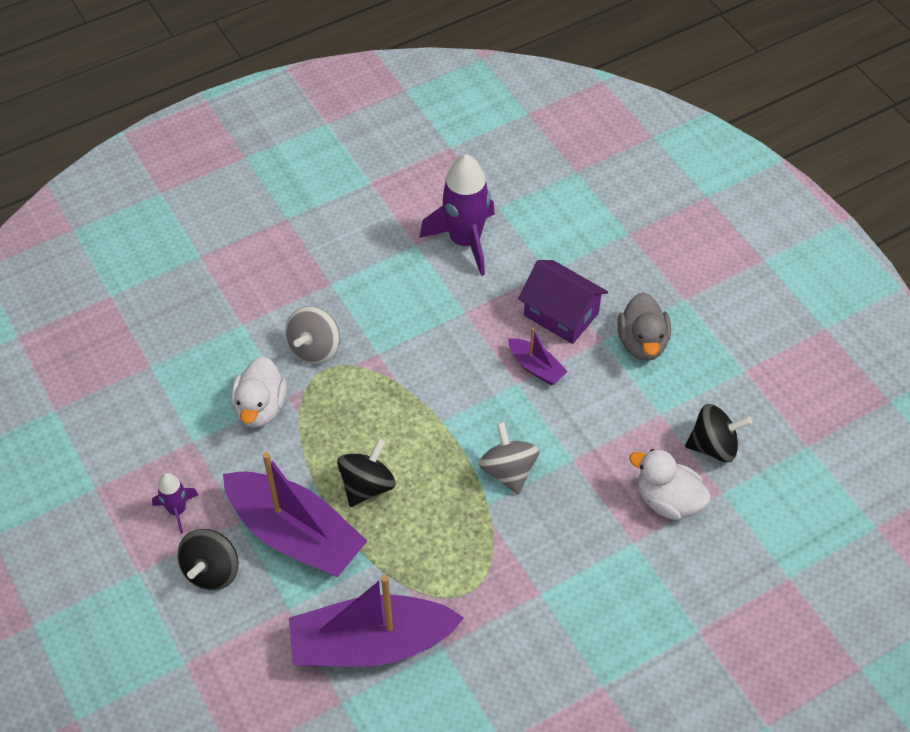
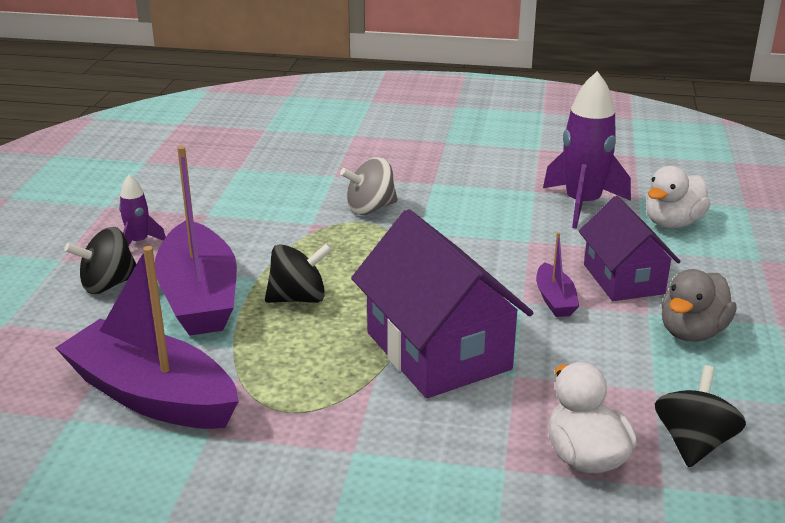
camera: 40 degrees right, 25 degrees down
white duck [231,356,287,427] -> white duck moved to [646,166,711,228]
grey spinning top [478,422,540,495] -> purple house [351,209,533,398]
black spinning top [685,404,752,462] -> black spinning top turned 105 degrees counterclockwise [655,365,746,467]

